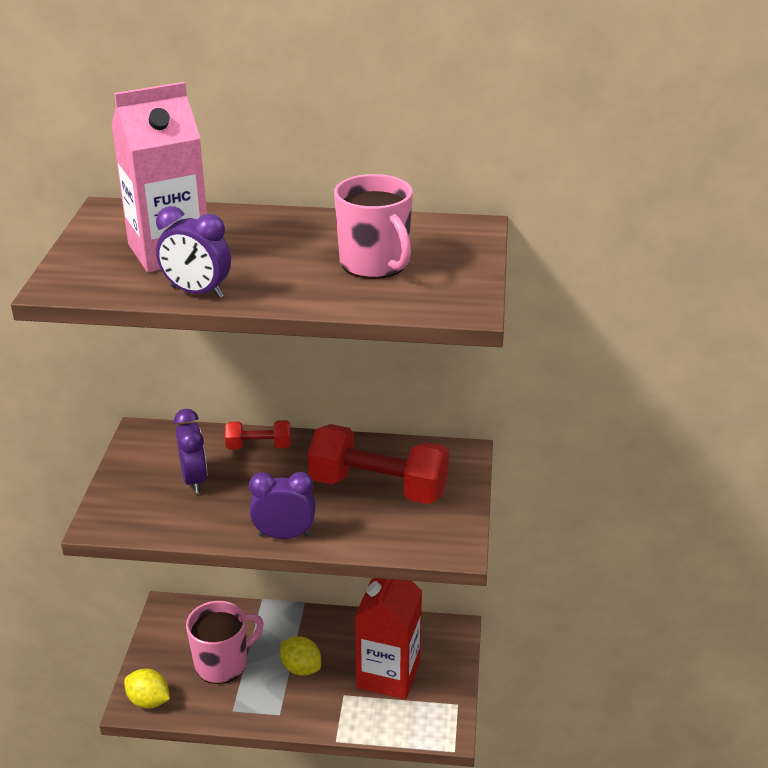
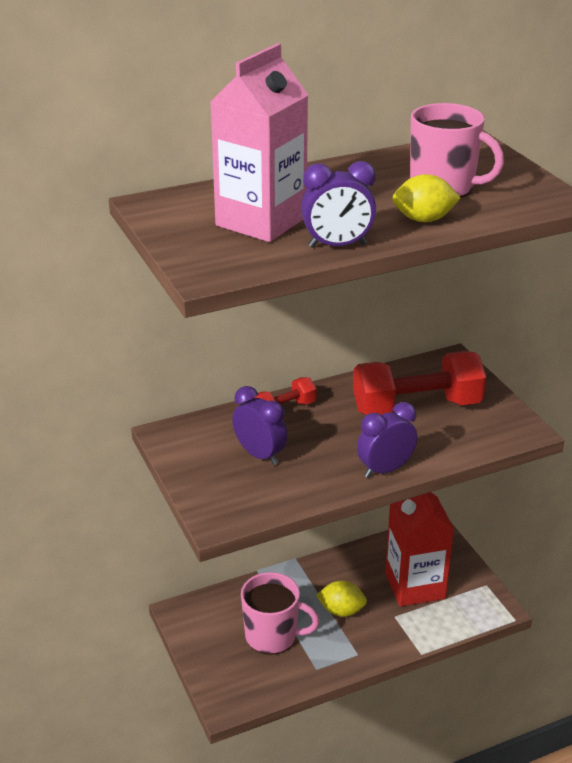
camera: 30 degrees left, 0 degrees up
yellow lemon [124,669,170,709] -> yellow lemon moved to [392,174,461,222]
pink mug [186,601,264,684] -> pink mug turned 75 degrees clockwise [241,572,320,655]

